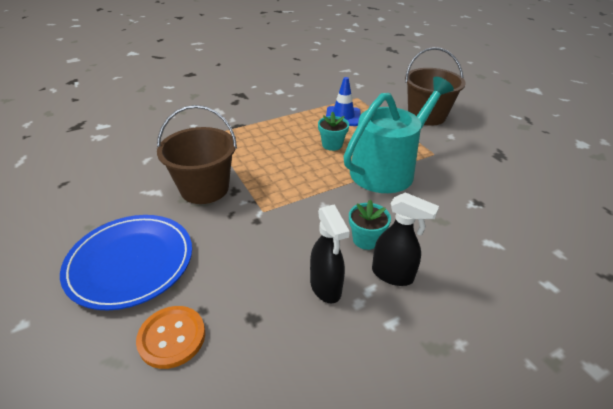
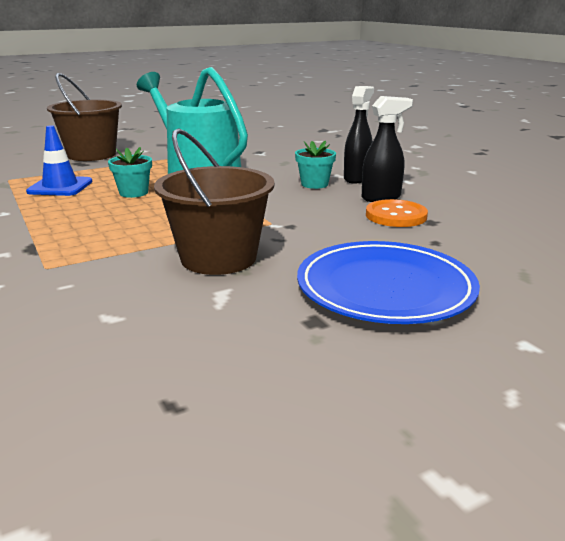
camera: 90 degrees left, 15 degrees down
orange button [136,306,205,369] -> orange button moved to [366,199,428,227]

